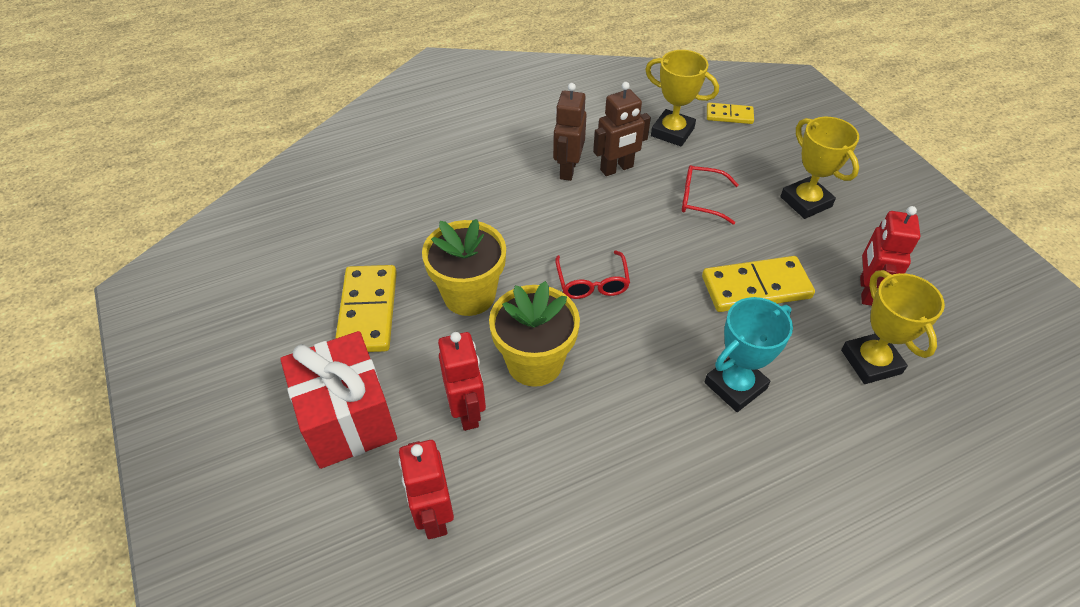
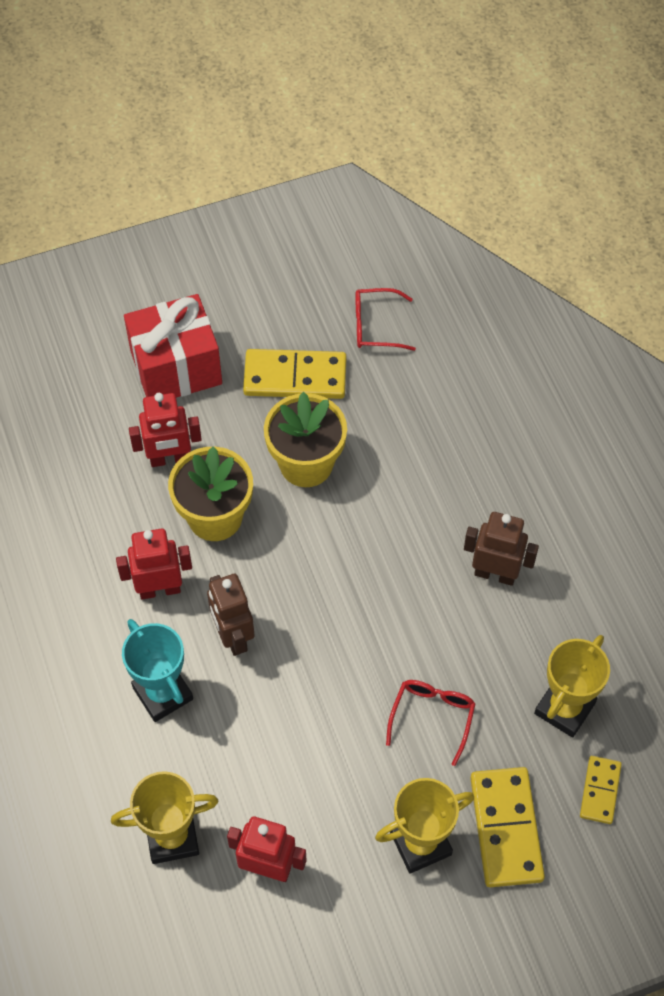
camera: 95 degrees right, 10 degrees up
red robot [399,440,454,539] -> red robot moved to [116,529,192,600]
red glasses [555,250,630,299] -> red glasses moved to [355,288,416,351]
brown robot [593,82,651,176] -> brown robot moved to [207,574,255,656]
yellow domino [702,256,815,312] -> yellow domino moved to [470,767,545,887]

